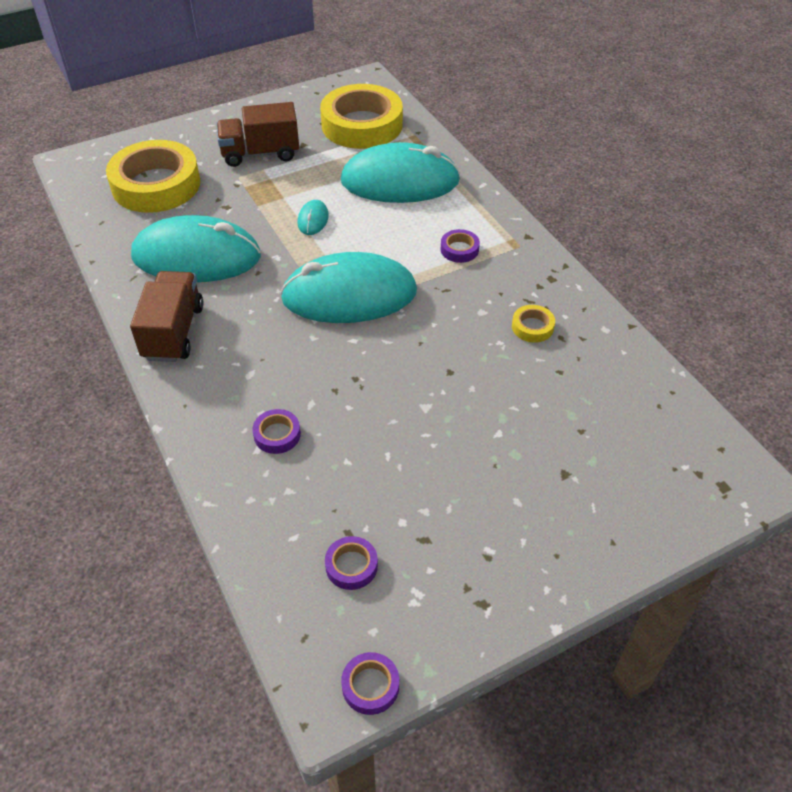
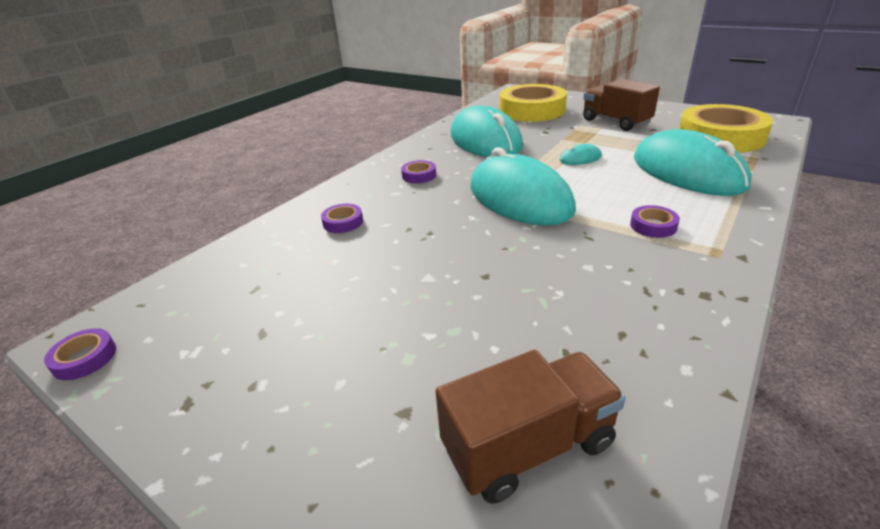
camera: 65 degrees right, 15 degrees down
brown truck [130,271,203,362] -> brown truck moved to [436,350,626,504]
purple tape [325,536,378,590] -> purple tape moved to [401,160,436,183]
yellow tape [512,305,555,343] -> none

